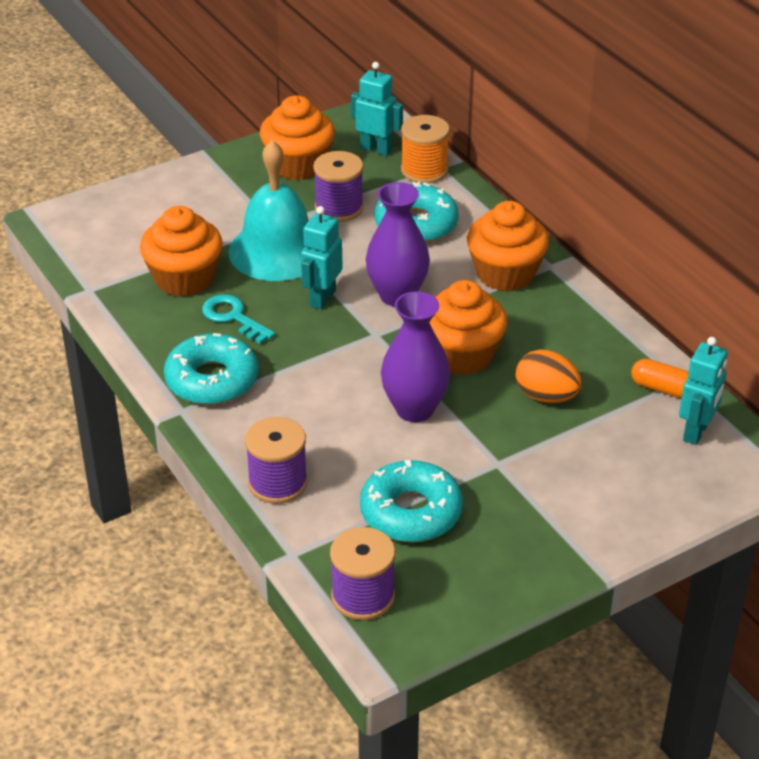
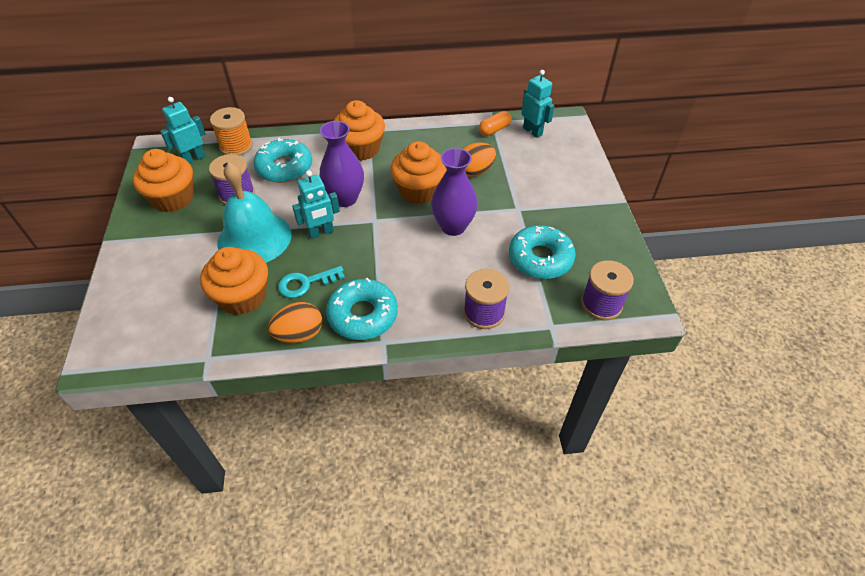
camera: 65 degrees left, 10 degrees up
turquoise robot [301,206,343,309] -> turquoise robot turned 75 degrees counterclockwise [292,170,340,239]
none -> orange egg [268,302,322,343]

